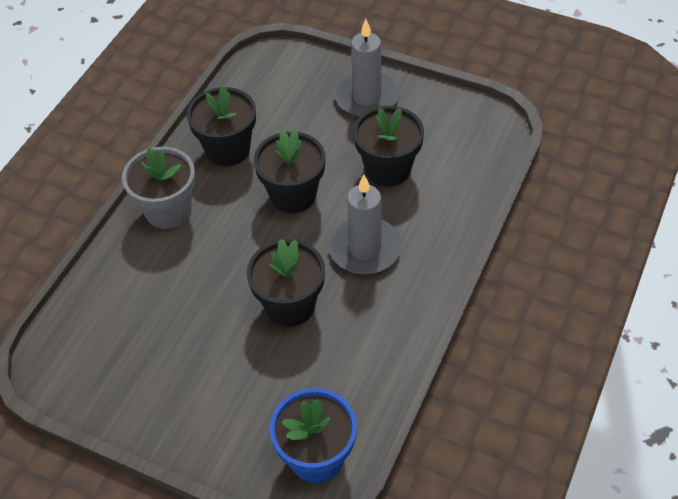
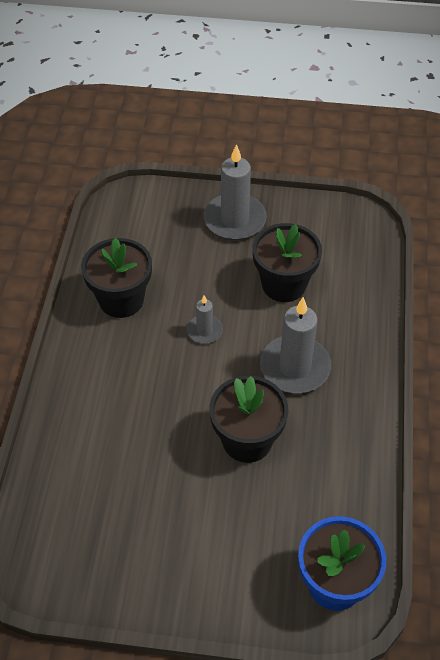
camera: 20 degrees left, 0 degrees up
grey flower pot [122,146,195,229] -> none
black flower pot [254,129,326,213] -> grey candle [187,295,223,344]

